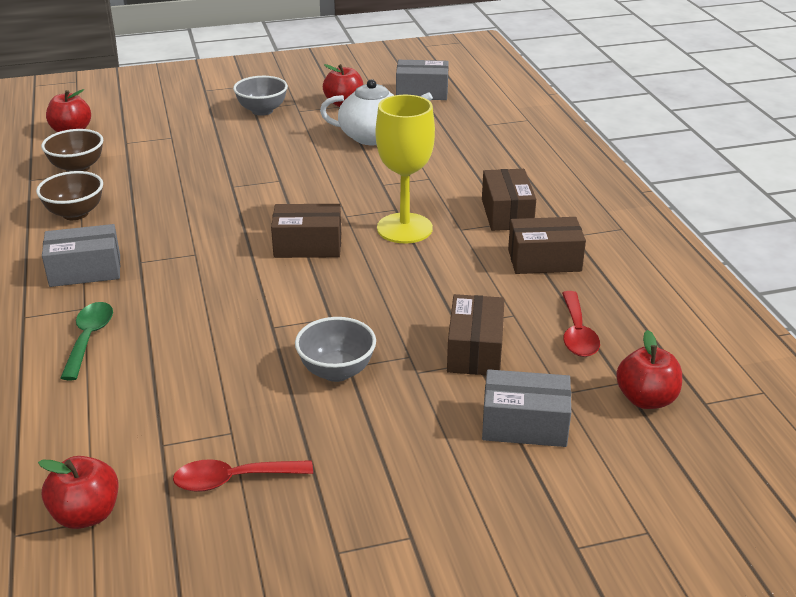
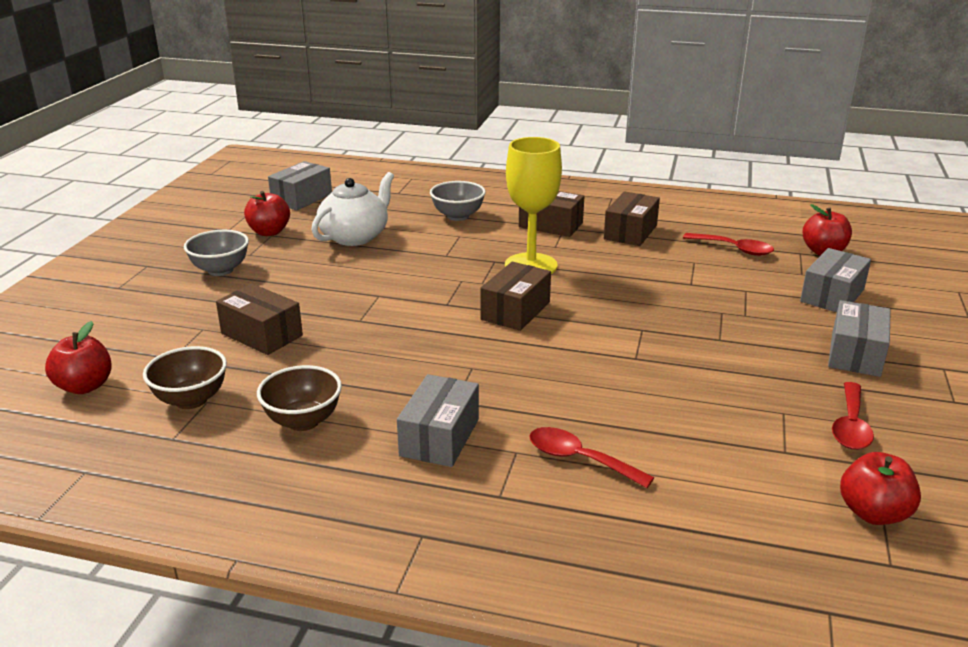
camera: 60 degrees left, 5 degrees down
green spoon [60,302,113,380] -> red spoon [529,427,654,488]
grey bowl [295,317,376,382] -> grey bowl moved to [430,181,486,221]
brown box [447,294,504,375] -> brown box moved to [216,284,303,355]
none -> grey box [828,300,891,377]

